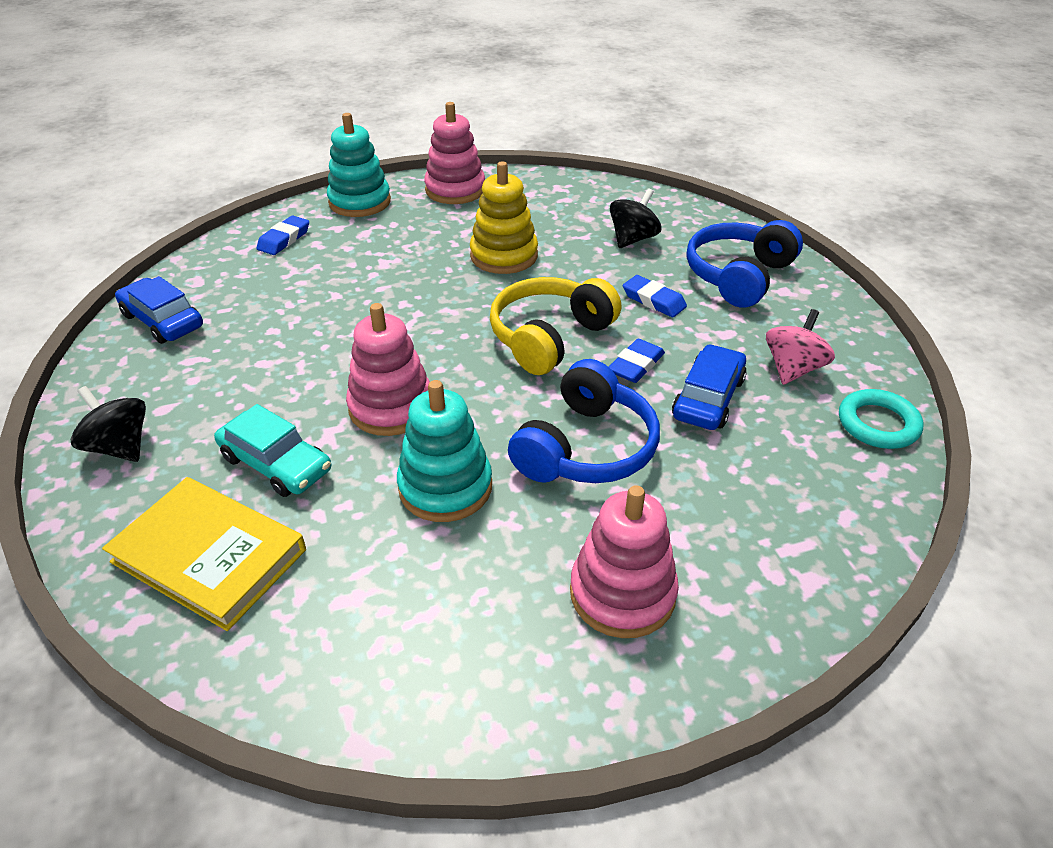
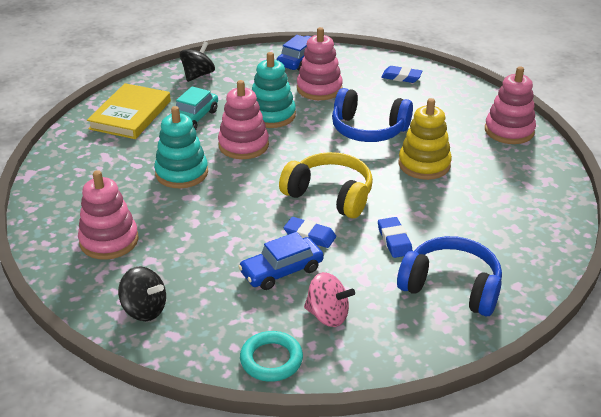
camera: 80 degrees right, 5 degrees down
turquoise stacking toy [327,113,391,217] -> turquoise stacking toy moved to [252,52,296,128]
blue headphones [508,359,660,483] -> blue headphones moved to [332,88,413,142]
black spinning top [610,189,661,248] -> black spinning top moved to [118,266,166,321]
blue eraser [623,275,687,317] -> blue eraser turned 45 degrees counterclockwise [378,217,413,258]
blue car [672,344,747,430] -> blue car turned 135 degrees clockwise [238,232,324,290]
none -> pink stacking toy [297,27,343,100]

